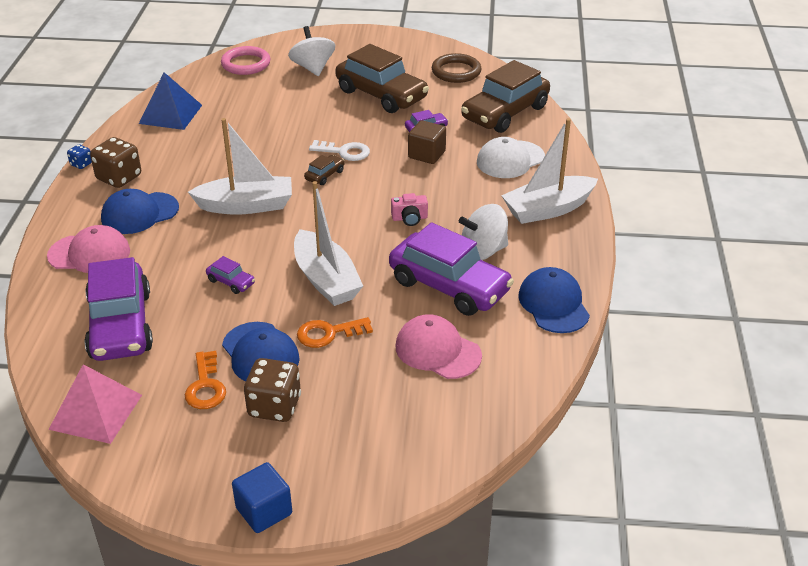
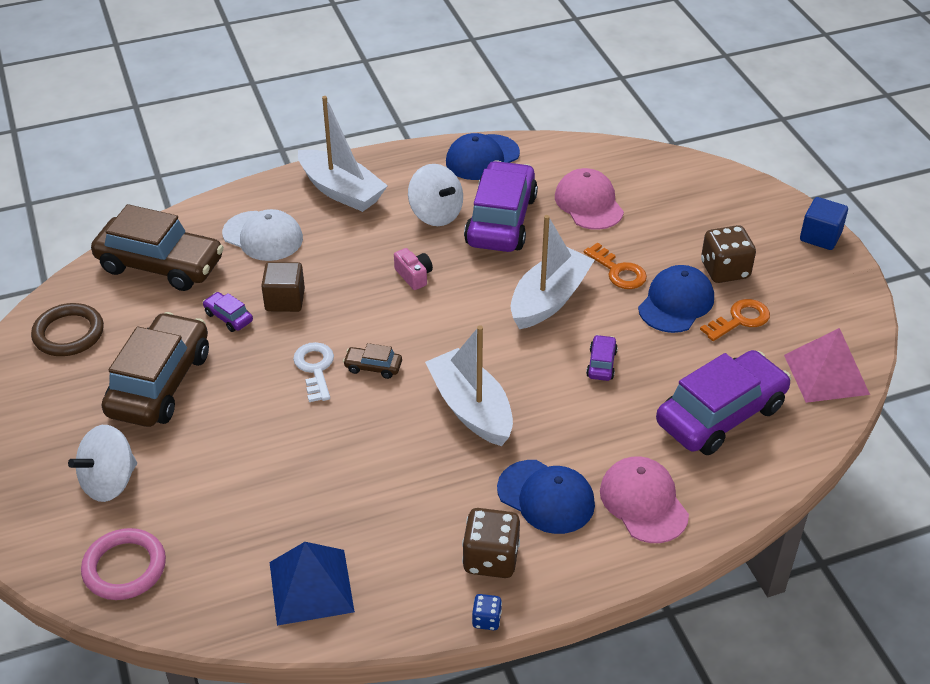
camera: 115 degrees left, 5 degrees up
pink cap [395,314,482,379] -> pink cap turned 150 degrees clockwise [555,168,624,230]

